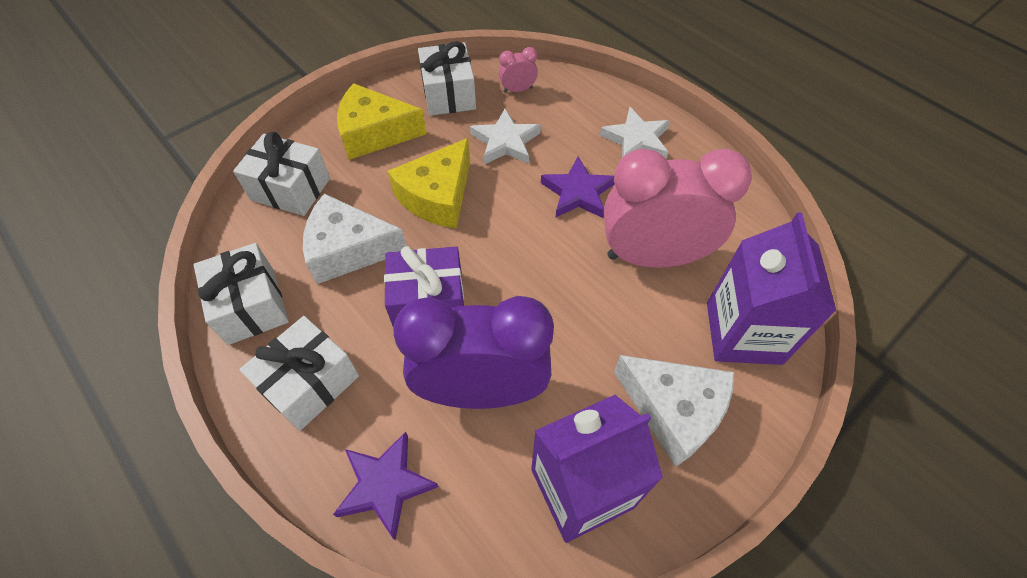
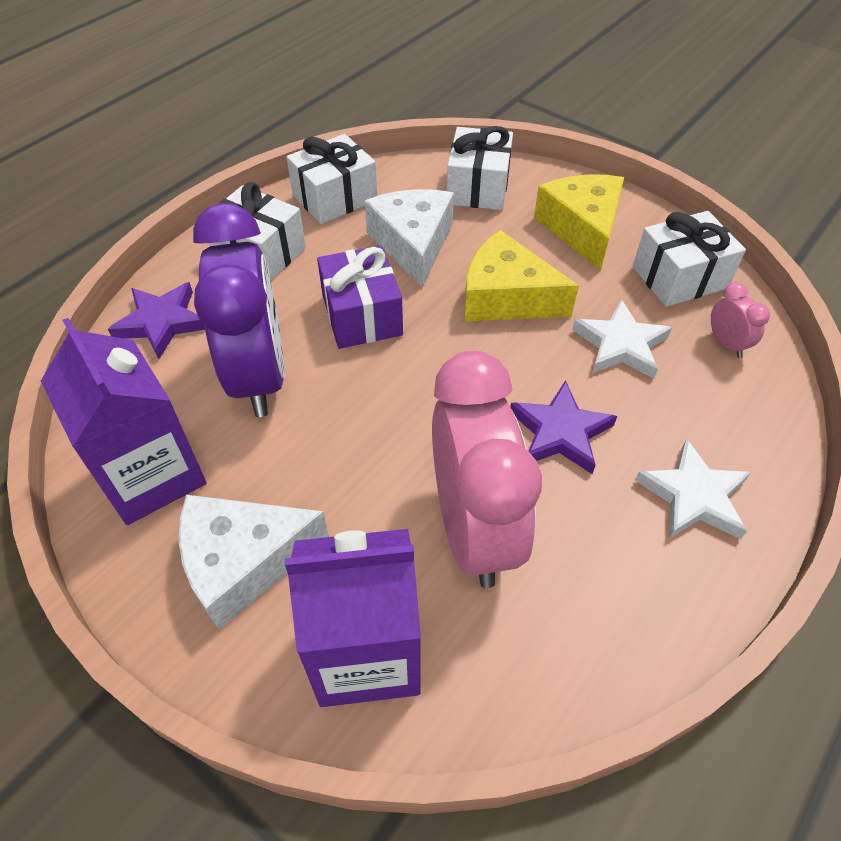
camera: 80 degrees right, 5 degrees down
white cheese [614,355,734,467] -> white cheese turned 45 degrees clockwise [179,495,329,630]

